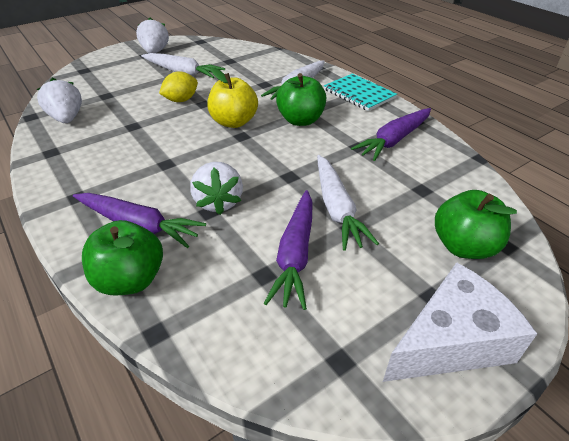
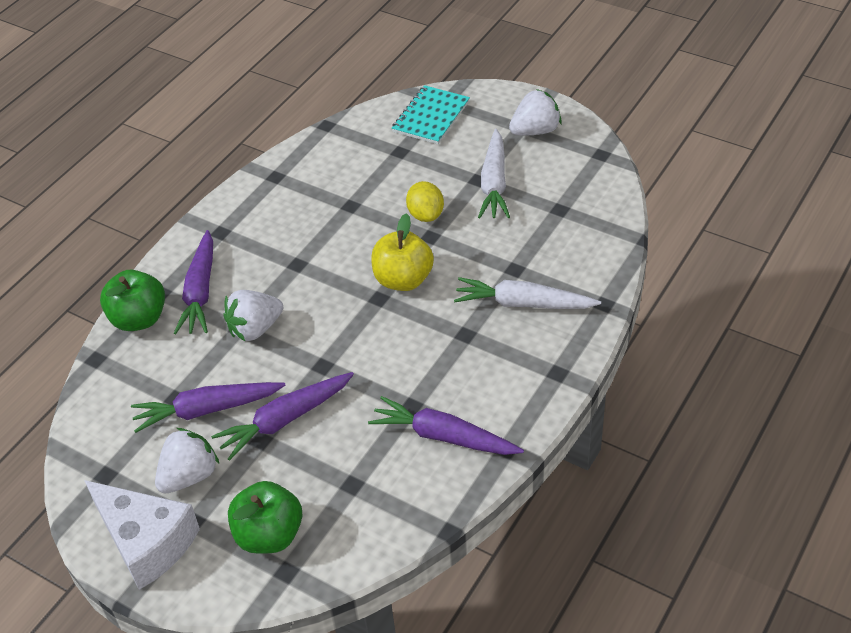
camera: 70 degrees right, 5 degrees up
white strawberry [37,78,82,123] -> white strawberry moved to [155,428,219,494]
yellow lemon [159,71,198,102] -> yellow lemon turned 45 degrees clockwise [406,181,444,222]
green apple [276,73,326,126] -> none
white carrot [317,155,379,251] -> purple carrot [211,372,354,461]
turquoise notebook [324,74,397,111] -> turquoise notebook moved to [392,85,470,144]

